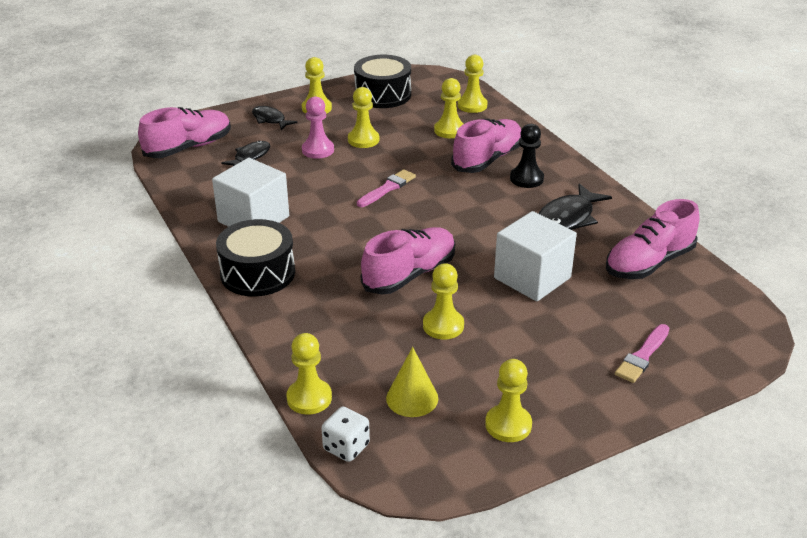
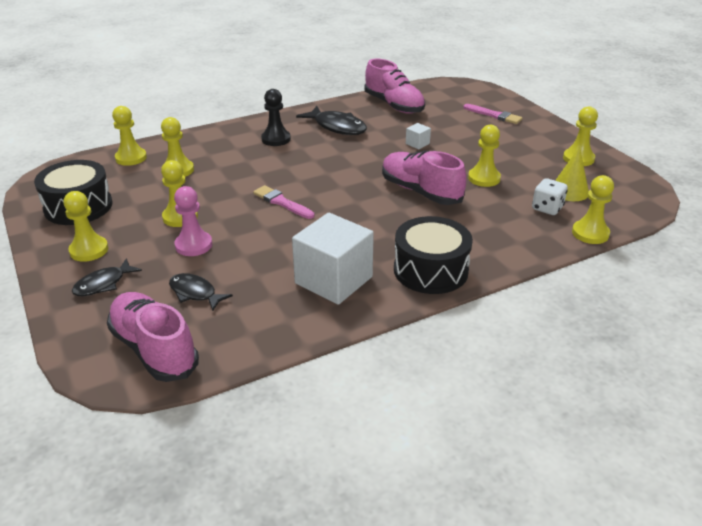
camera: 90 degrees left, 0 degrees up
white dice [322,407,370,462] -> white dice moved to [532,178,568,215]
pink shoe [451,119,521,173] -> none
white cube [494,211,577,301] -> white cube [406,123,431,149], size x0.42

